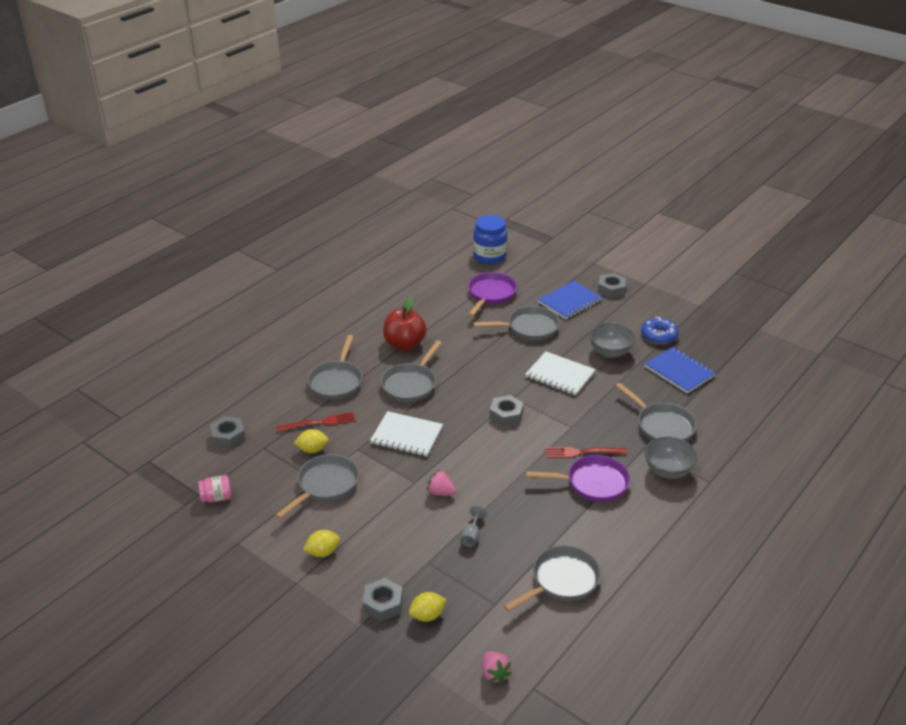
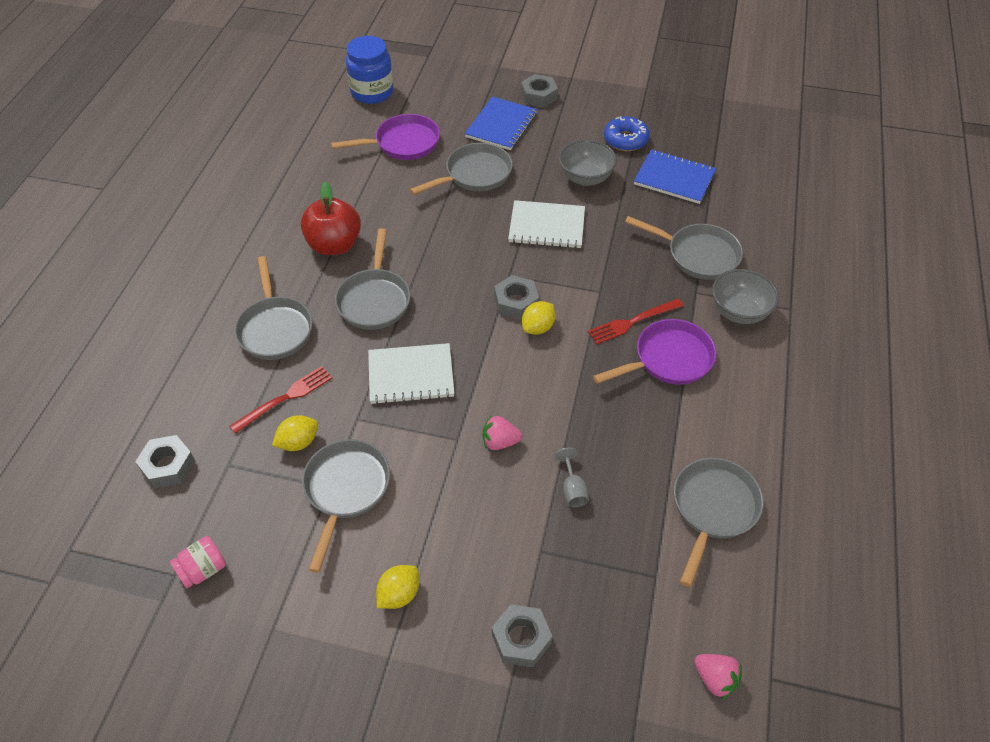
camera: 25 degrees left, 15 degrees up
yellow lemon [409,592,447,622] -> yellow lemon moved to [522,301,555,335]
purple pan [468,272,517,317] -> purple pan turned 75 degrees clockwise [331,114,440,160]

